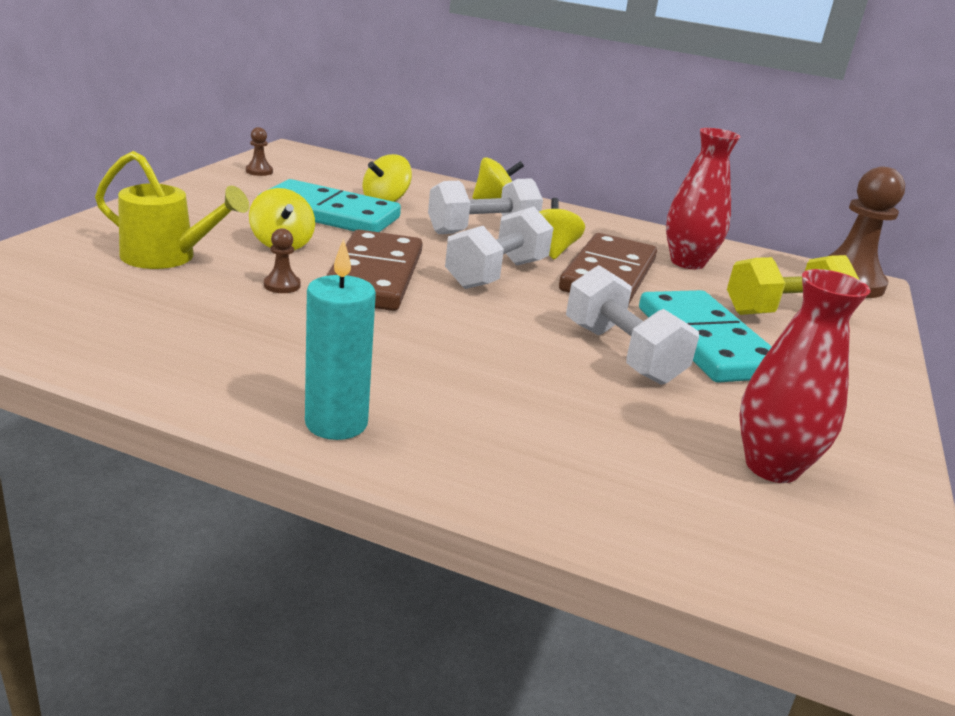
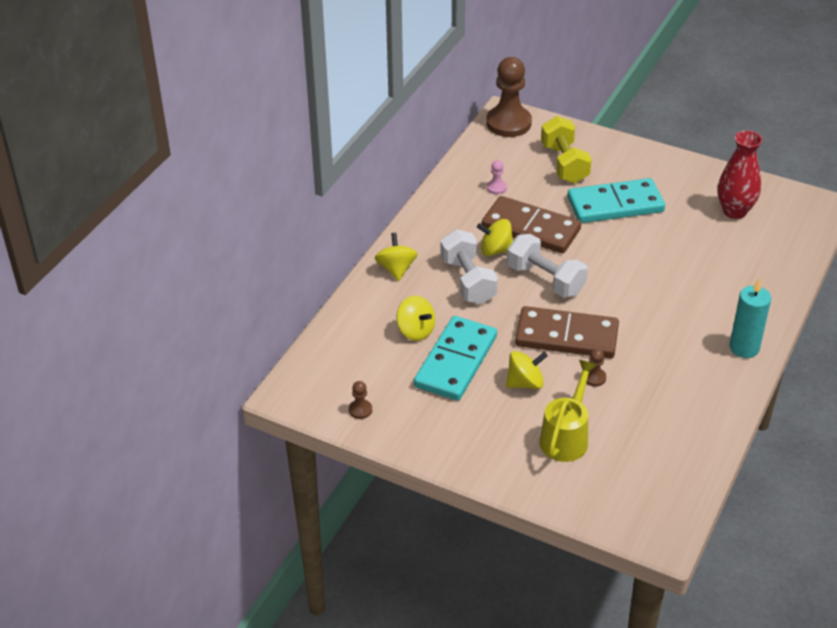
camera: 80 degrees left, 15 degrees up
white dumbbell [566,265,699,385] -> none
red vase [666,128,741,270] -> pink pawn [487,160,507,194]

